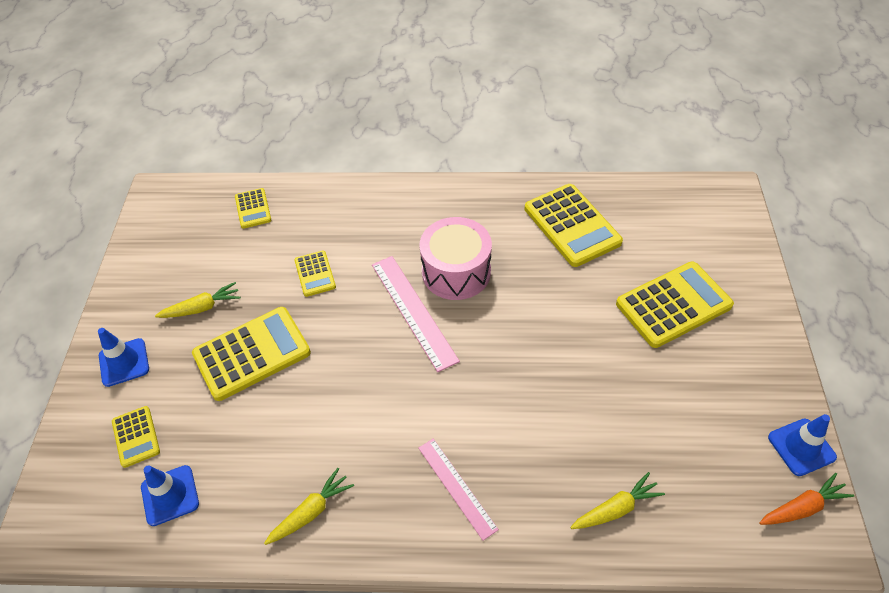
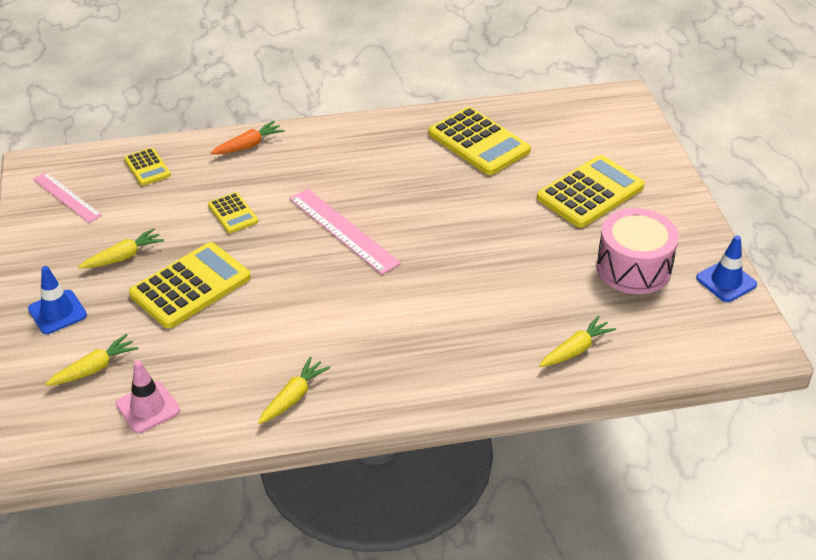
camera: 15 degrees left, 10 degrees down
yellow calculator [112,406,160,468] -> yellow carrot [45,334,139,386]
blue traffic cone [141,465,199,526] -> pink traffic cone [116,361,180,433]
pink ruler [418,439,499,540] -> pink ruler moved to [33,172,102,223]
pink drum [419,217,492,300] -> pink drum moved to [596,208,679,294]
orange carrot [759,473,854,525] -> orange carrot moved to [211,121,285,154]

